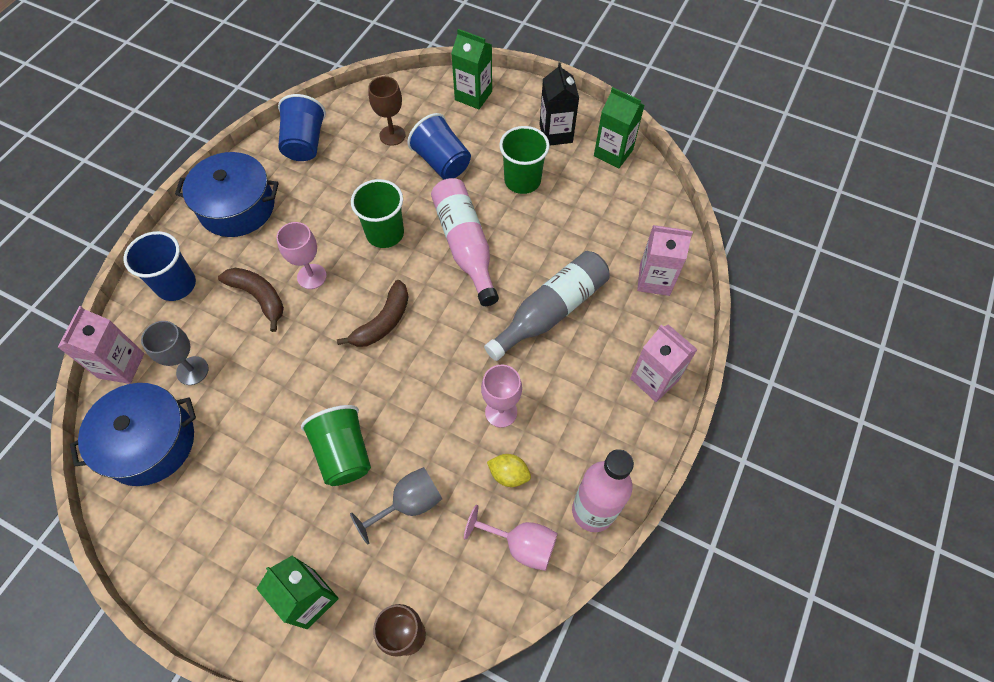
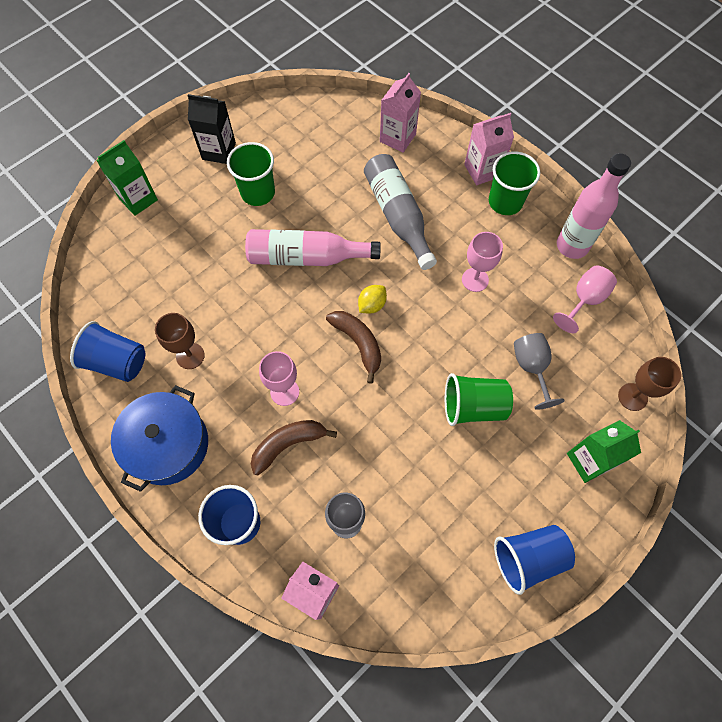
camera: 70 degrees left, 5 degrees up
blue pot [70,383,196,486] -> none
green cup [351,179,404,248] -> green cup moved to [489,151,540,215]
brown goblet [368,76,406,146] -> brown goblet moved to [155,313,205,369]
blue cup [407,113,471,179] -> blue cup moved to [494,525,575,595]
yellow lemon [487,454,531,487] -> yellow lemon moved to [358,285,387,314]
green carton [594,87,645,168] -> none

